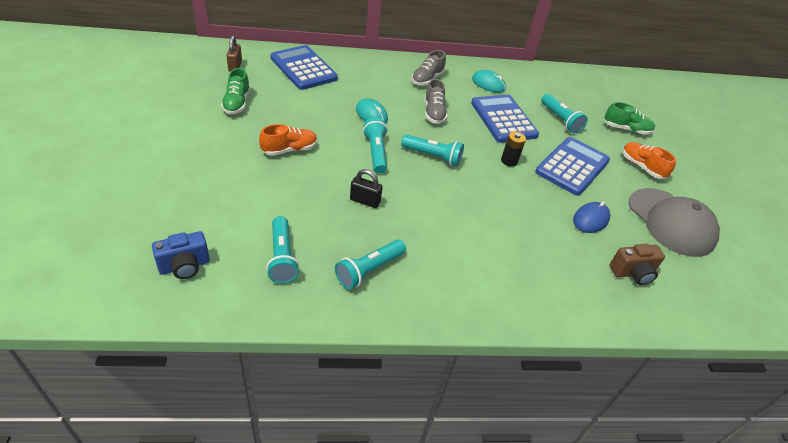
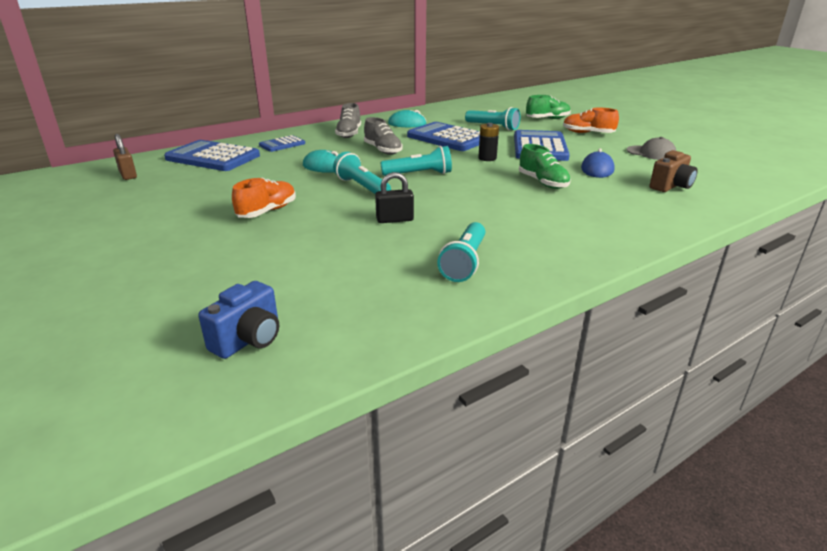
camera: 25 degrees left, 15 degrees down
green shoe [221,68,250,114] -> green shoe moved to [519,144,571,189]
turquoise flashlight [266,216,299,284] -> none
grey cap [629,188,720,257] -> grey cap [627,137,676,160], size x0.52
none -> blue calculator [259,135,305,152]

